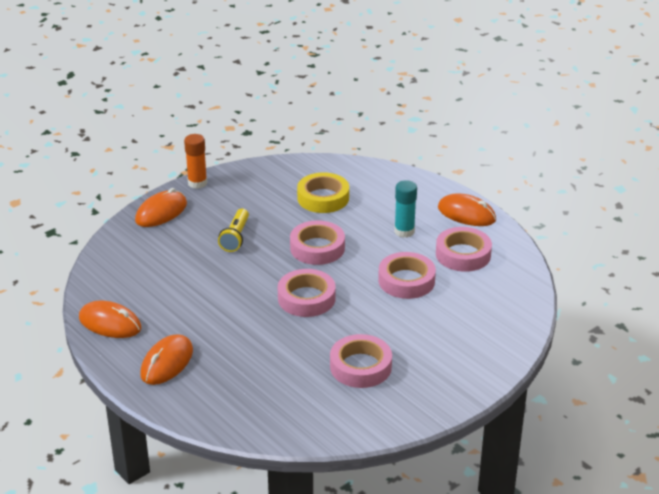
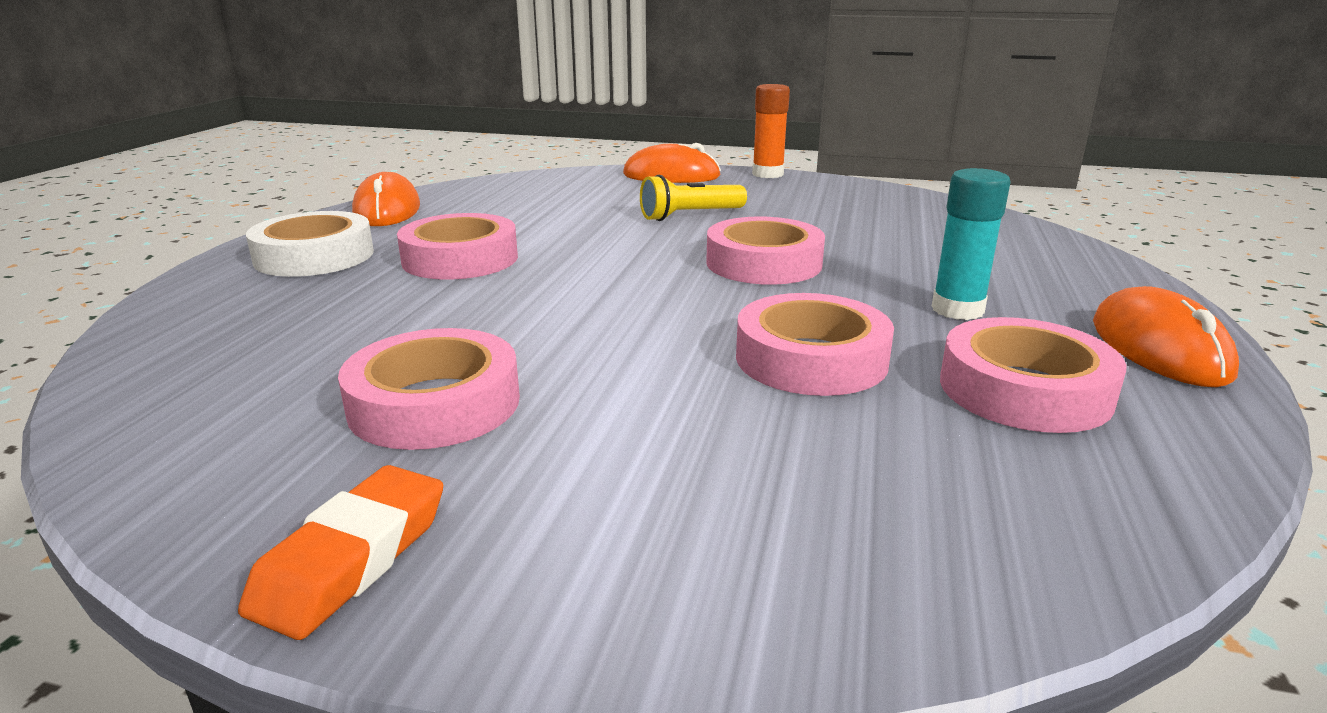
camera: 55 degrees right, 10 degrees down
orange mouse [140,334,193,385] -> white tape [246,211,374,277]
pink tape [278,269,336,317] -> pink tape moved to [397,213,518,280]
yellow tape [297,172,349,213] -> none
none -> orange eraser [238,465,443,640]

